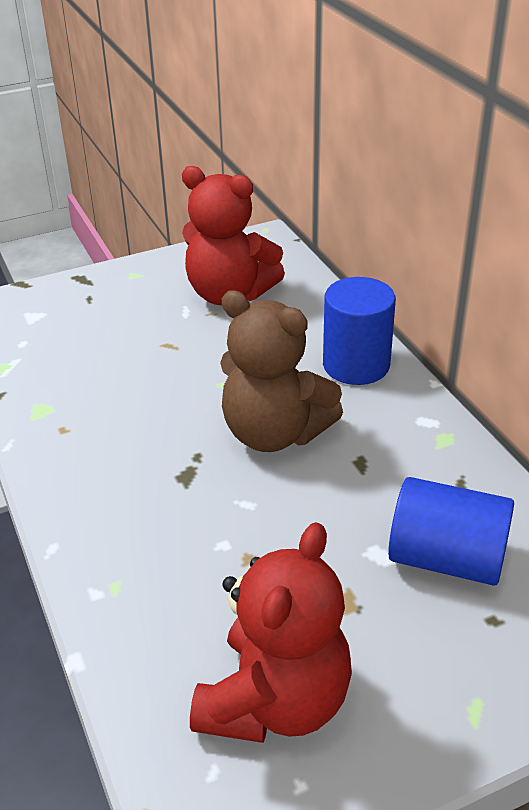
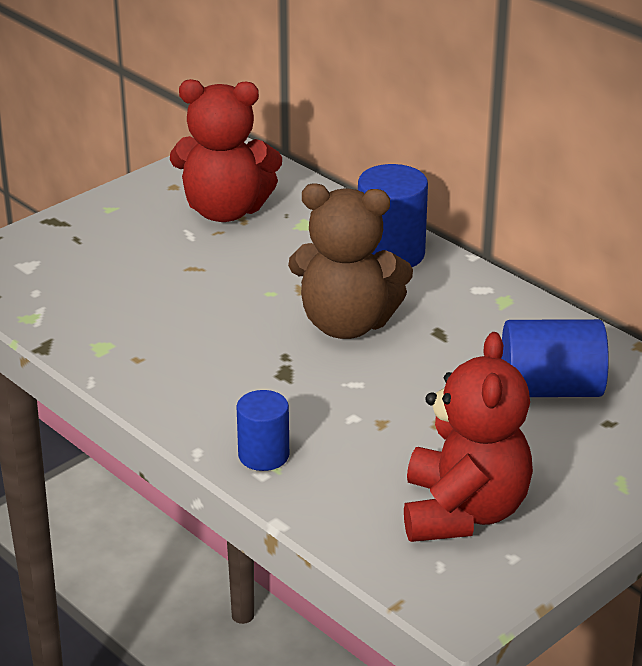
camera: 20 degrees left, 5 degrees down
none -> blue cylinder [236,390,289,471]

